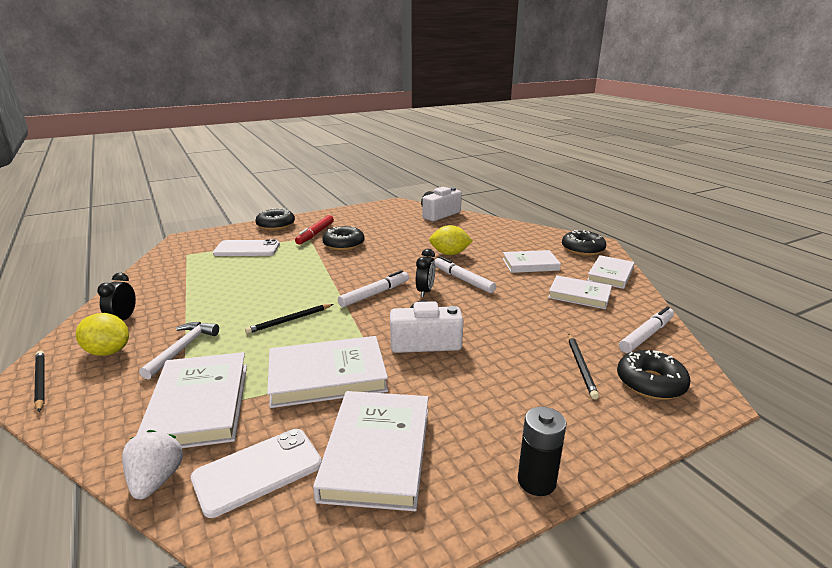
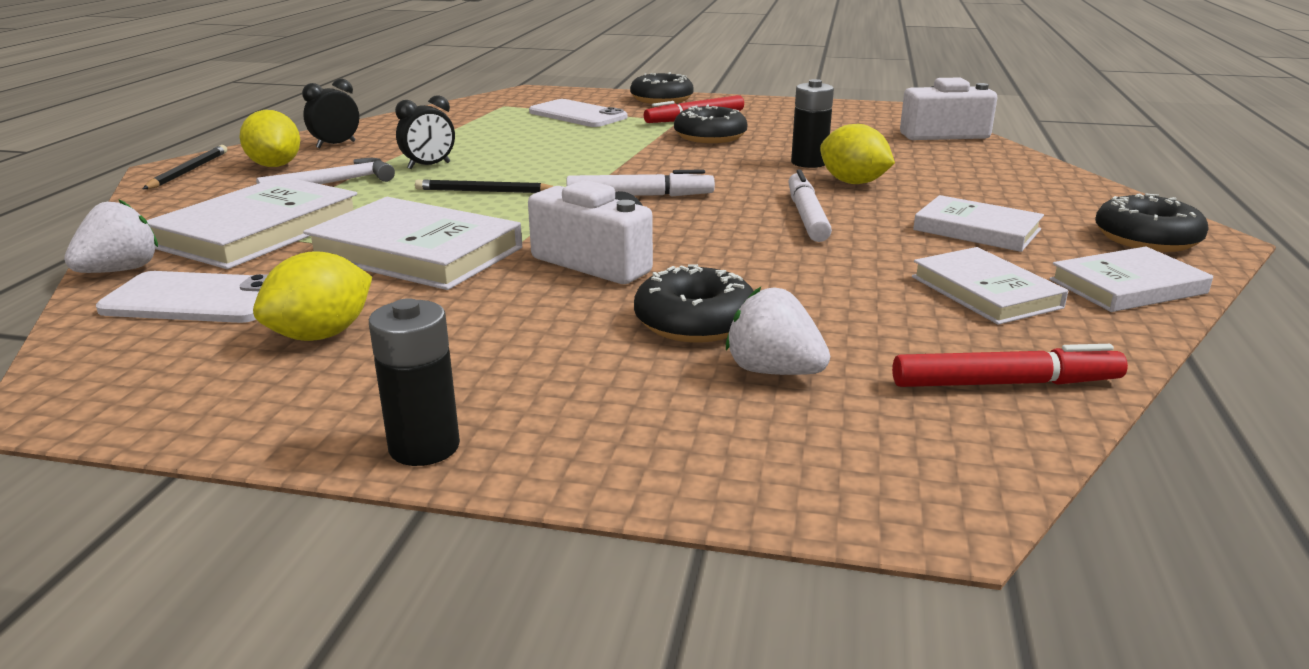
camera: 40 degrees right, 0 degrees up
white book [313,391,428,511] -> yellow lemon [253,251,372,341]
black clock [416,249,435,297] -> black clock moved to [395,95,455,169]
black pencil [568,334,599,399] -> white strawberry [726,287,830,375]
black donut [617,350,690,400] -> black donut moved to [634,264,754,343]
white marker [619,306,674,353] -> red marker [892,344,1128,387]
none -> black battery [791,79,834,168]

